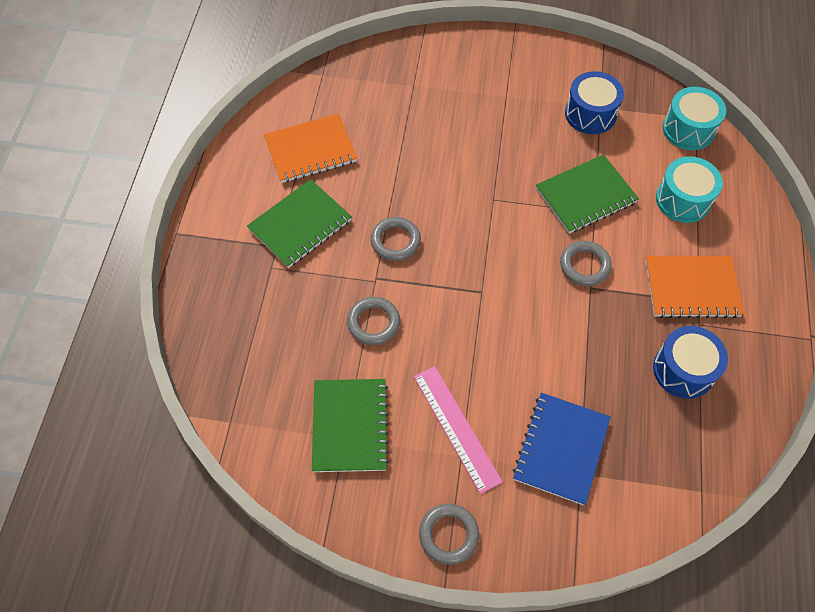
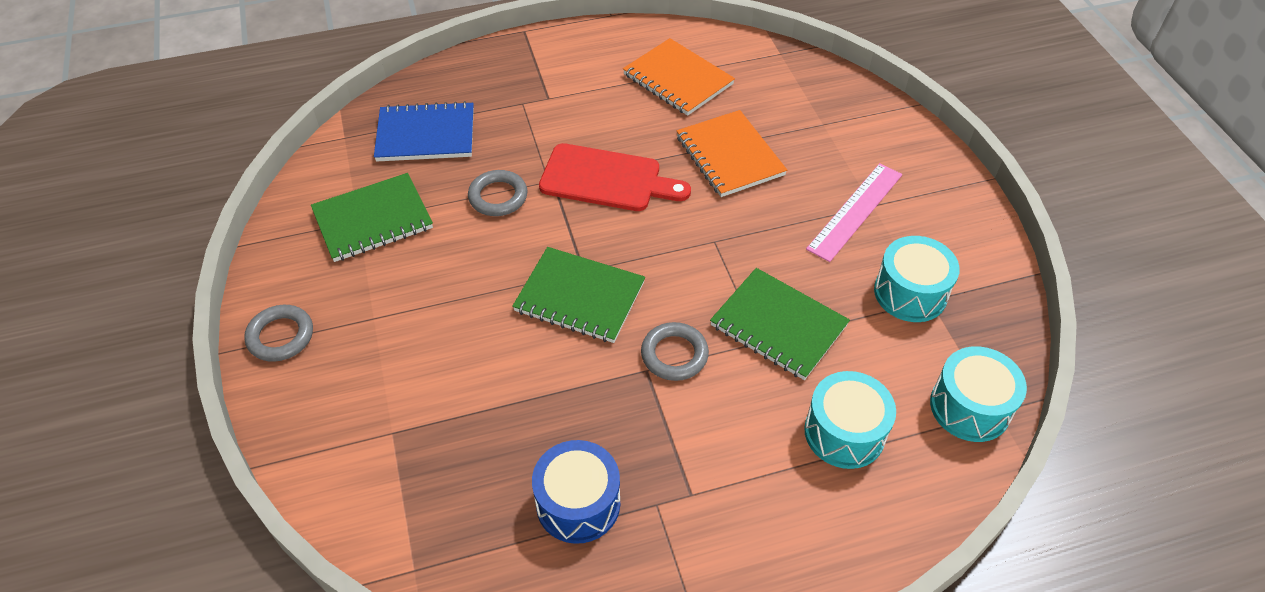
camera: 65 degrees right, 10 degrees down
green notebook [247,179,352,268] -> green notebook moved to [512,247,645,343]
grey ring [371,217,421,261] -> red cutting board [539,143,691,211]
pink ruler [414,366,503,494] -> pink ruler moved to [806,163,902,262]
blue notebook [513,393,610,506] -> blue notebook moved to [374,101,474,162]
blue drum [565,71,624,134] -> turquoise drum [874,236,960,322]
orange notebook [645,256,744,318] -> orange notebook moved to [677,110,787,197]

